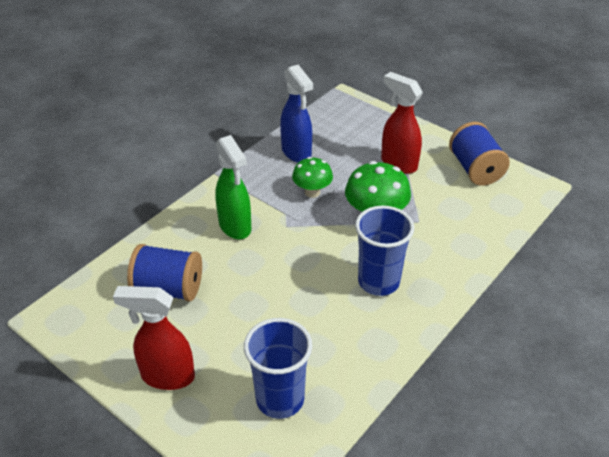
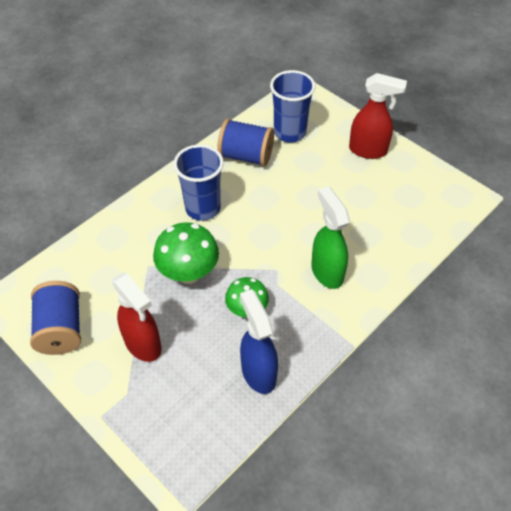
camera: 175 degrees left, 10 degrees up
blue spool [127,244,202,302] -> blue spool moved to [217,119,274,167]

